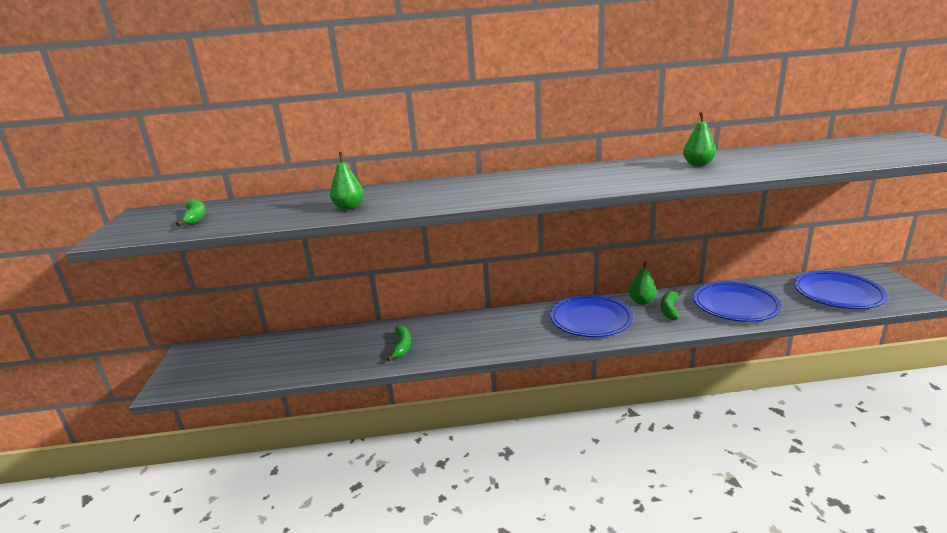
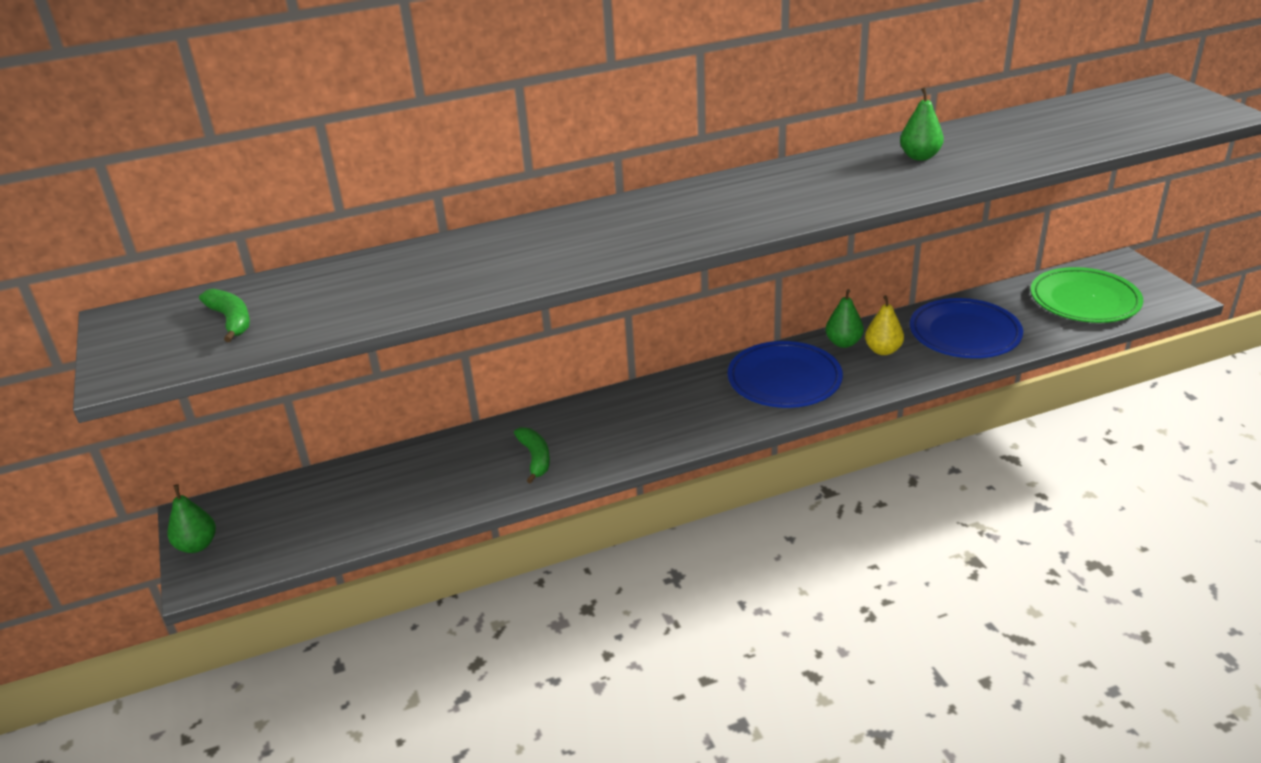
camera: 15 degrees left, 10 degrees up
green pear [330,152,364,210] -> green pear moved to [168,484,216,553]
green banana [661,291,682,320] -> yellow pear [865,295,904,355]
blue plate [794,271,888,309] -> green plate [1030,267,1143,323]

